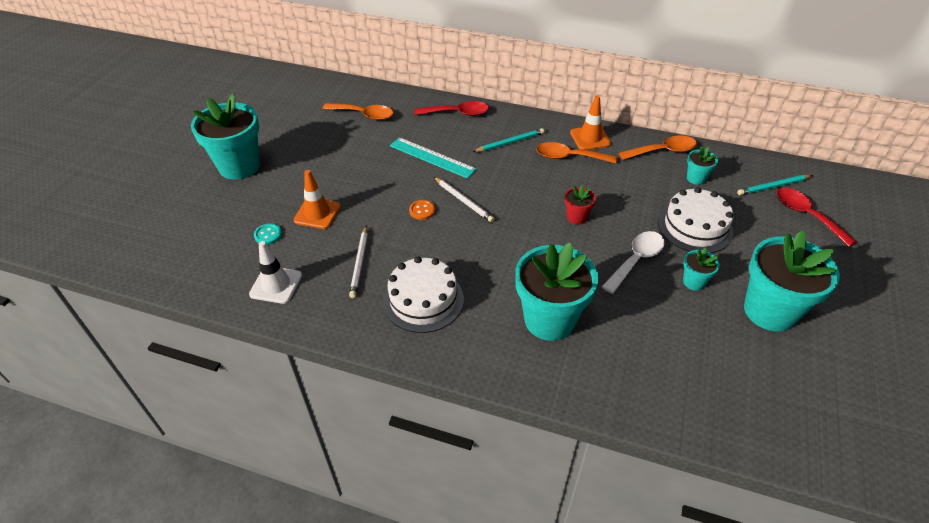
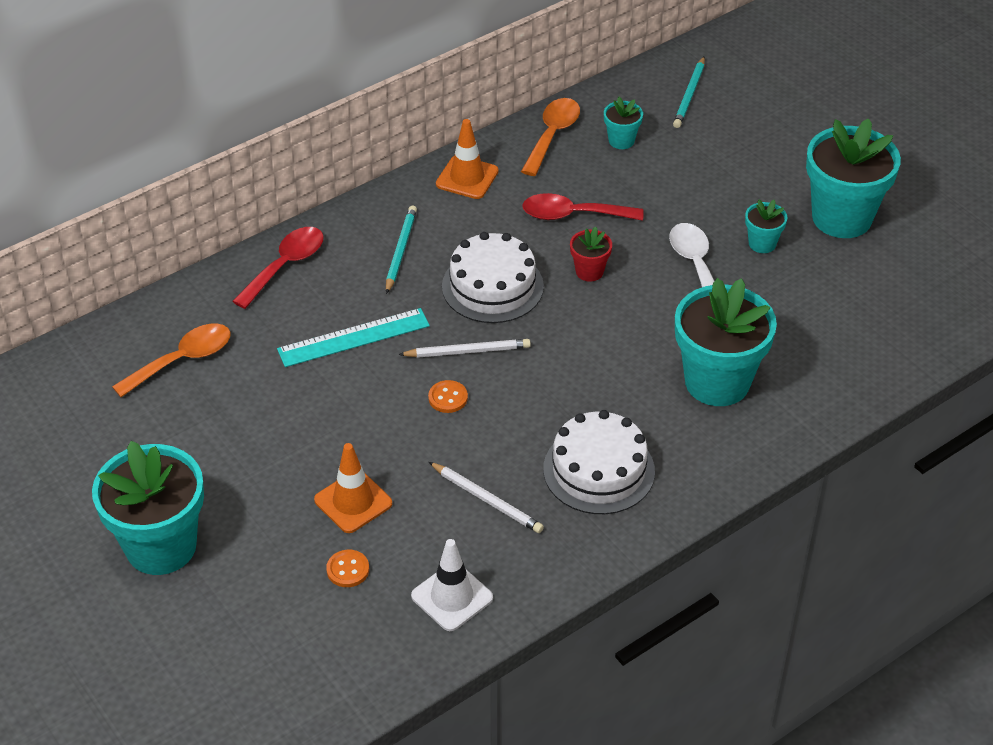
camera: 55 degrees left, 0 degrees up
turquoise button [254,223,282,245] -> orange button [326,550,369,587]
orange spoon [536,142,617,164] -> none
white cake [658,187,734,253] -> white cake moved to [442,232,544,323]
red spoon [777,188,857,247] -> red spoon moved to [522,193,644,221]

